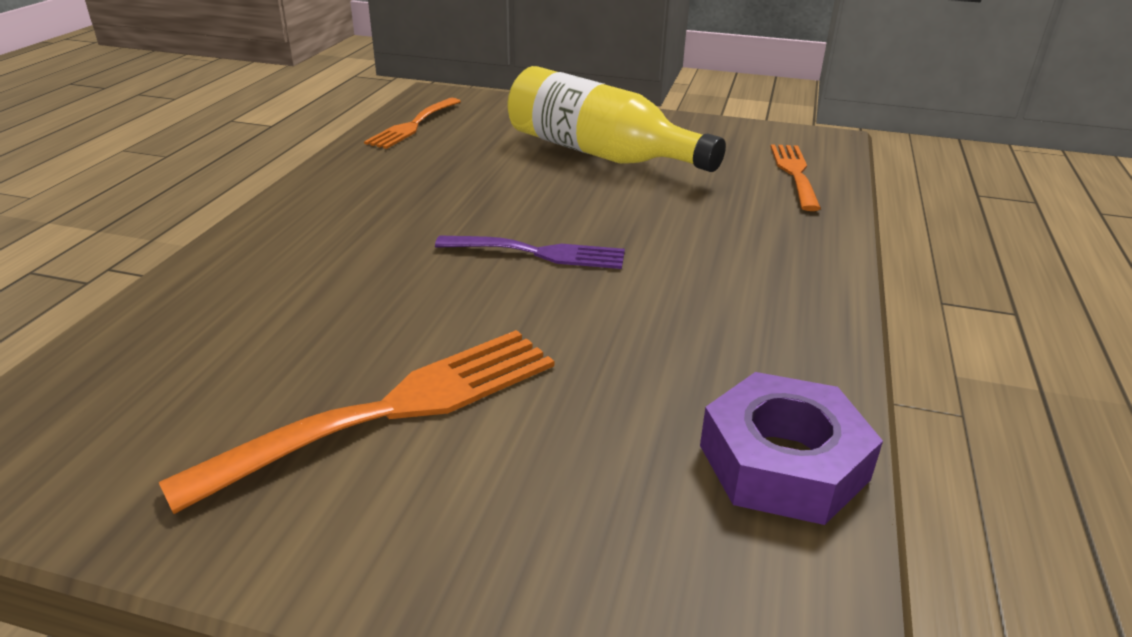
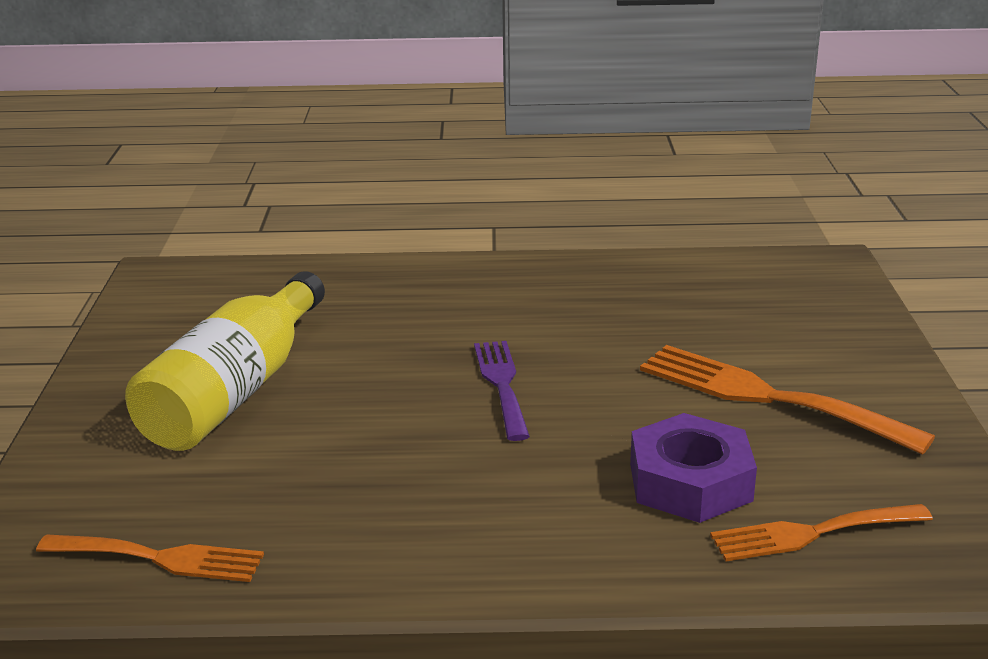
camera: 105 degrees left, 5 degrees down
purple nut [700,372,883,525] -> purple nut moved to [630,413,757,523]
orange fork [771,144,821,211] -> orange fork moved to [710,504,933,561]

